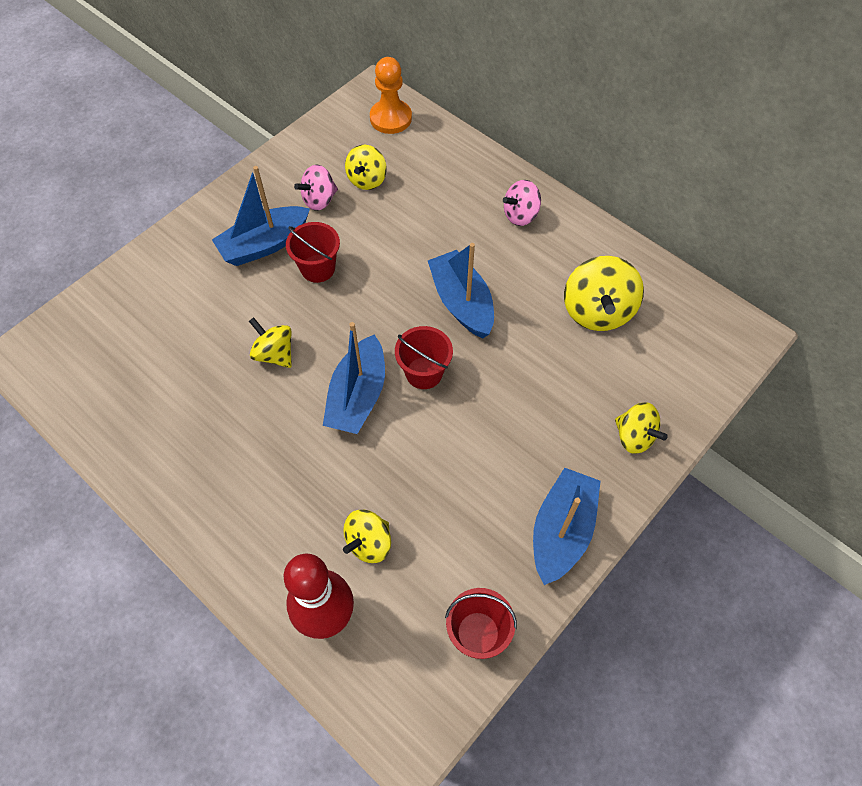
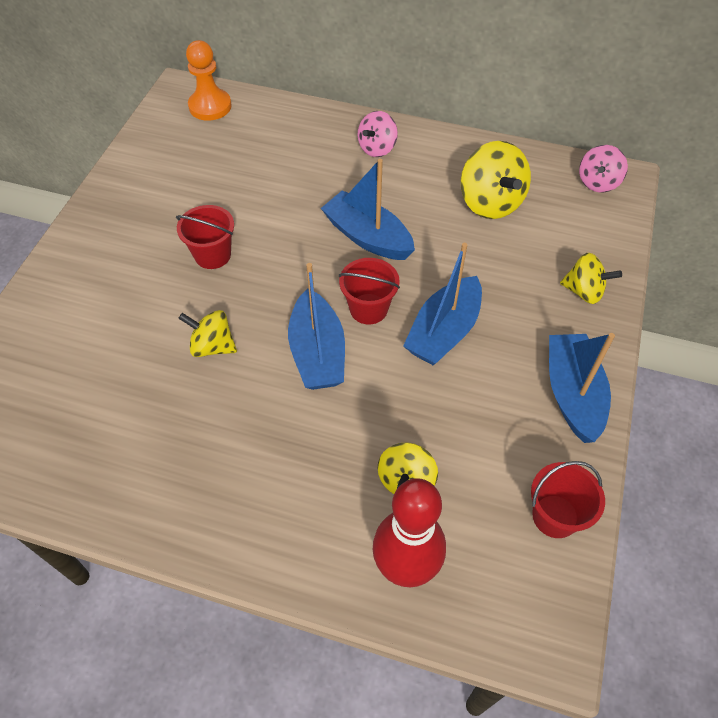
camera: 25 degrees left, 5 degrees down
blue boat [212,166,310,266] -> blue boat moved to [403,243,482,365]
pink spinning top [294,165,338,211] -> pink spinning top moved to [579,145,628,192]
yellow spinning top [345,145,387,190] -> none

